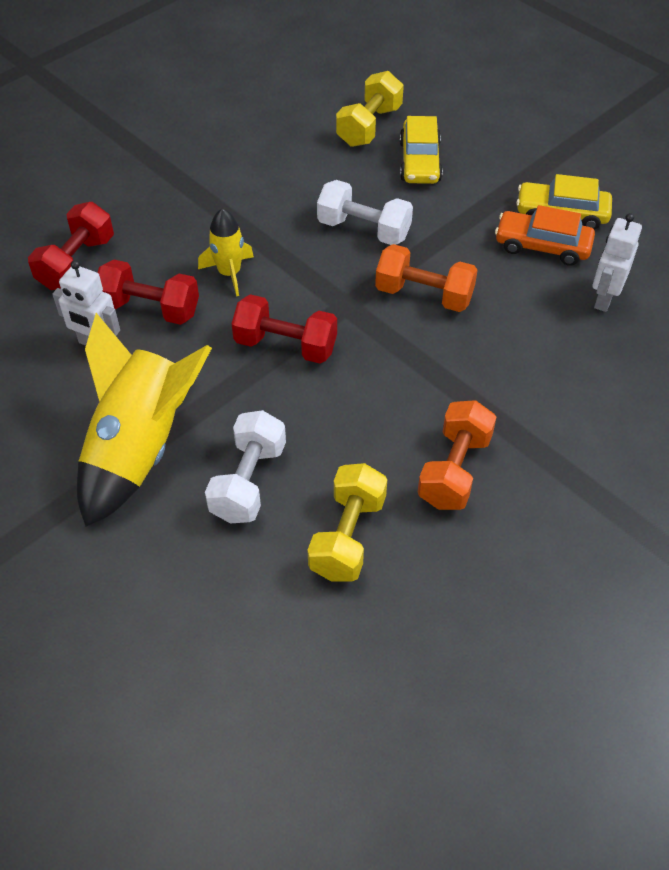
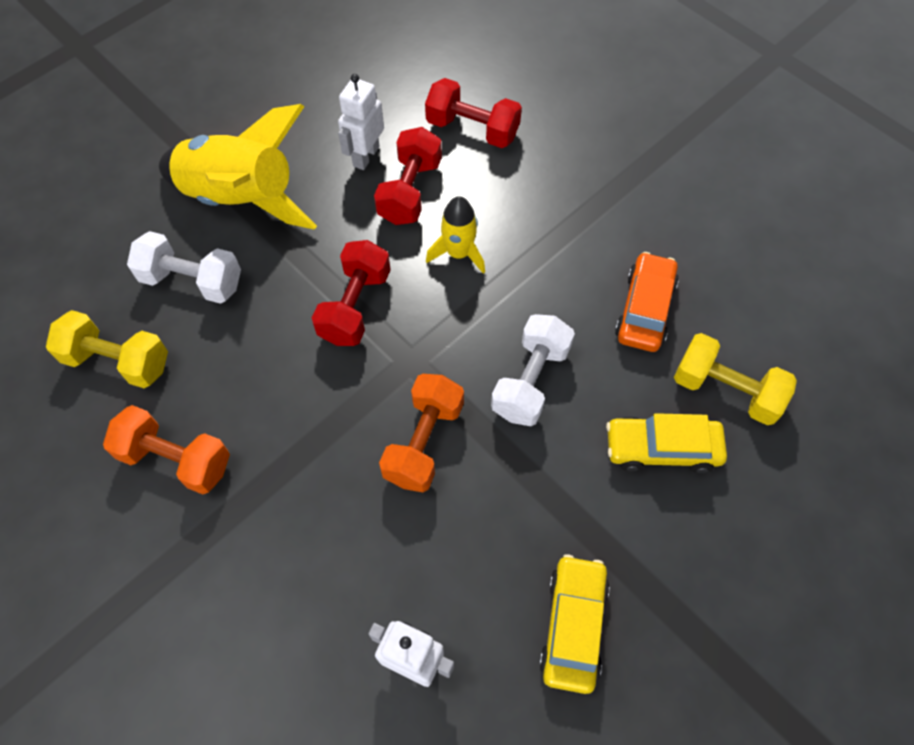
camera: 90 degrees right, 10 degrees up
orange car [495,205,595,266] -> orange car moved to [615,252,679,352]

